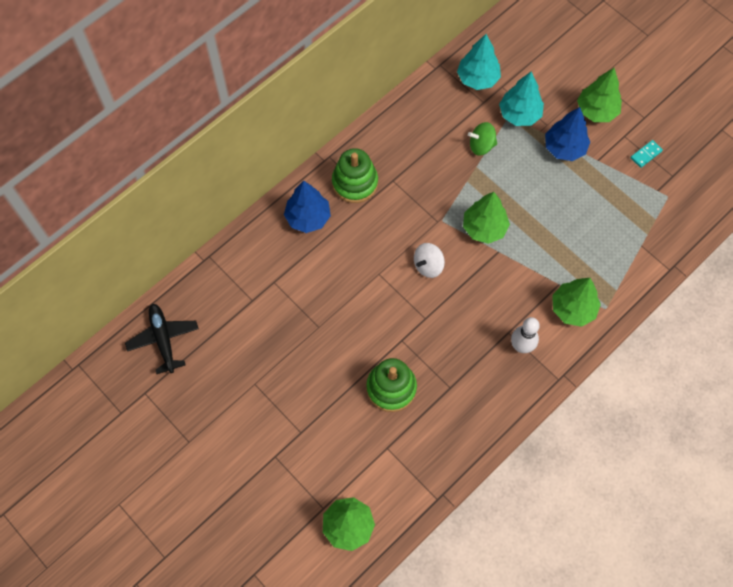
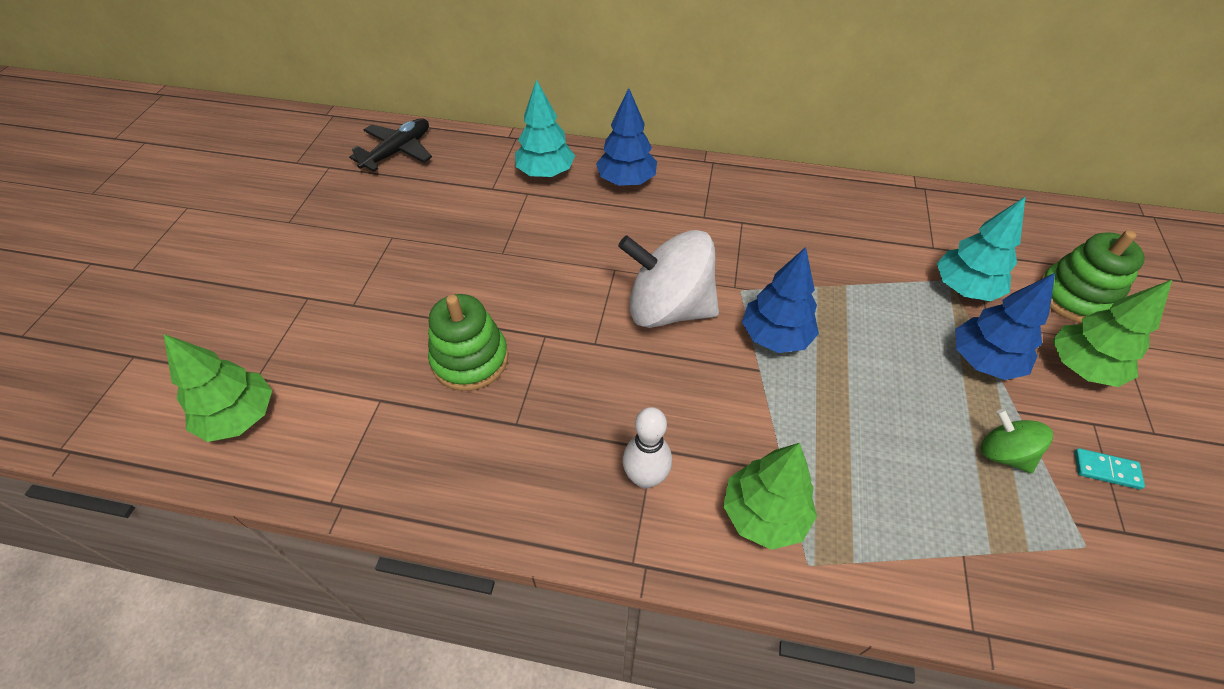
camera: 55 degrees right, 15 degrees down
green stacking toy [332,148,378,203] -> green stacking toy moved to [1040,230,1145,323]
white spinning top [414,243,445,278] -> white spinning top [618,230,719,328], size x2.01
turquoise tree [457,34,501,90] -> turquoise tree moved to [515,79,575,178]
green tree [463,192,510,244] -> blue tree [742,247,819,353]
green spinning top [468,122,497,156] -> green spinning top moved to [981,409,1053,473]

